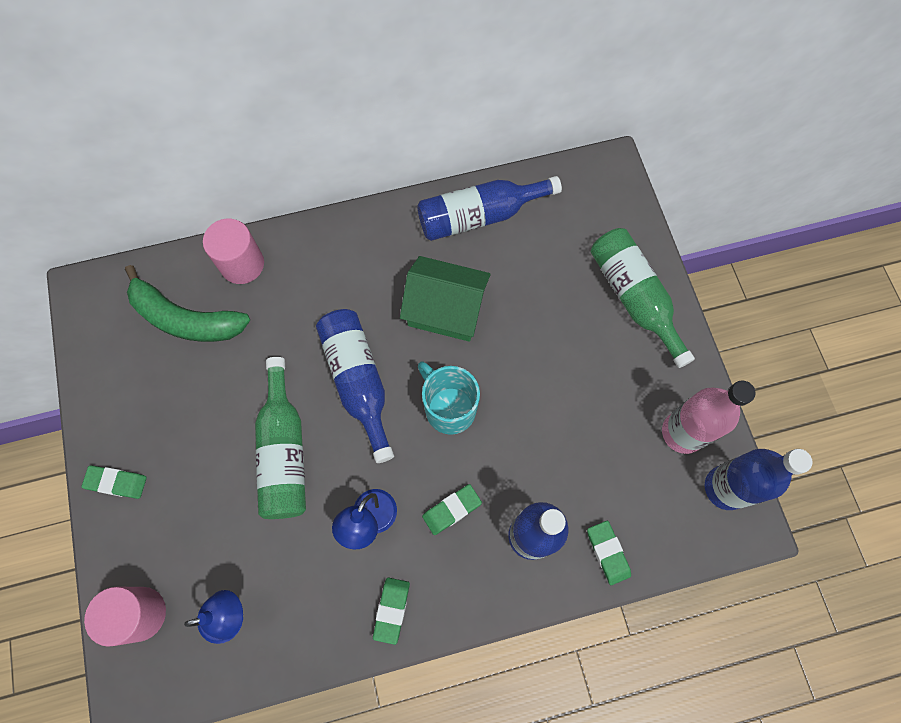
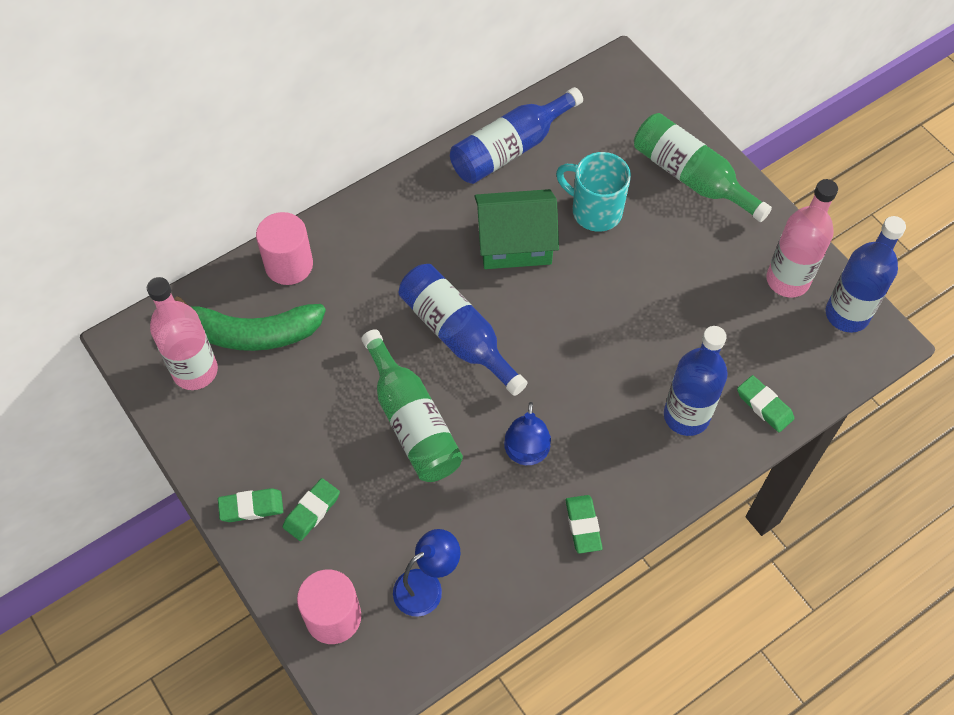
camera: 20 degrees left, 10 degrees down
turquoise mug [418,362,480,435] -> turquoise mug moved to [556,152,631,232]
green eraser [422,484,482,535] -> green eraser moved to [283,478,340,541]
none -> pink bottle [147,277,218,390]

